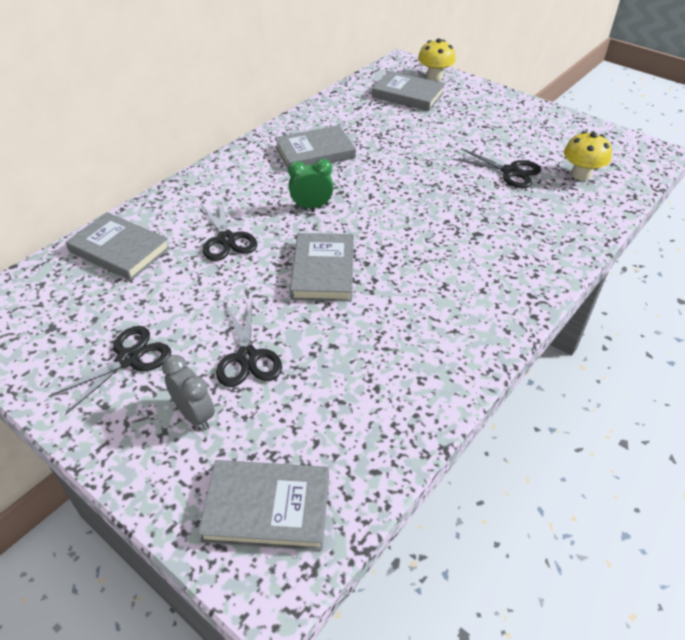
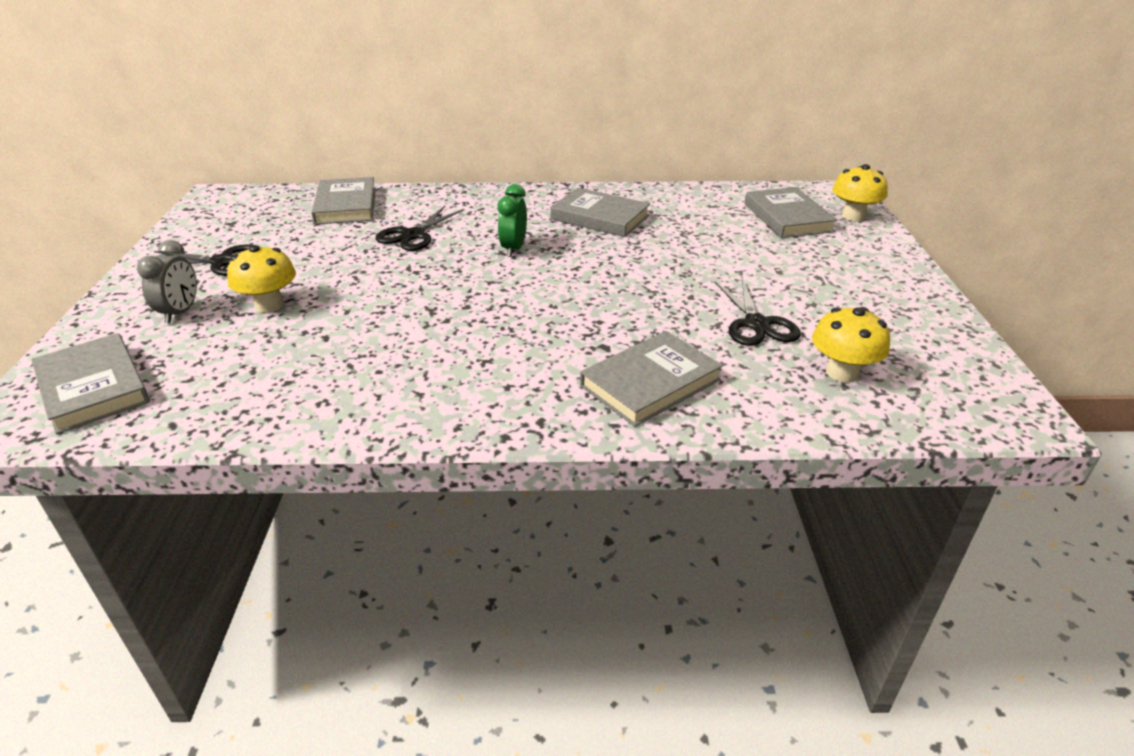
camera: 50 degrees right, 10 degrees down
black scissors [216,301,282,387] -> yellow mushroom [227,245,296,313]
green clock [288,159,334,209] -> green clock turned 120 degrees counterclockwise [498,184,527,257]
grey book [290,233,354,302] -> grey book moved to [580,331,723,427]

